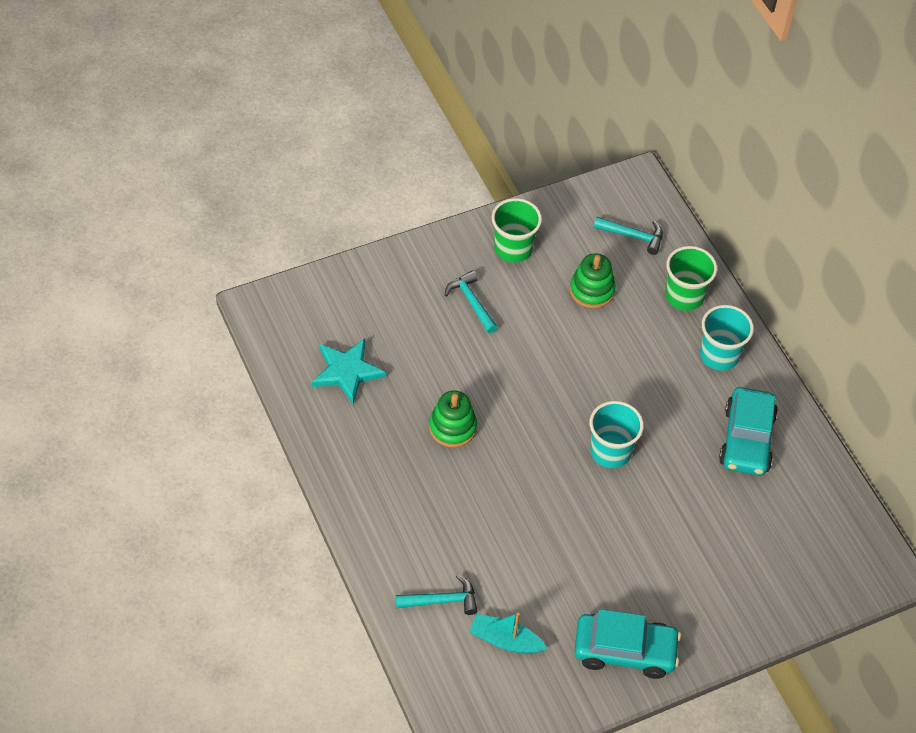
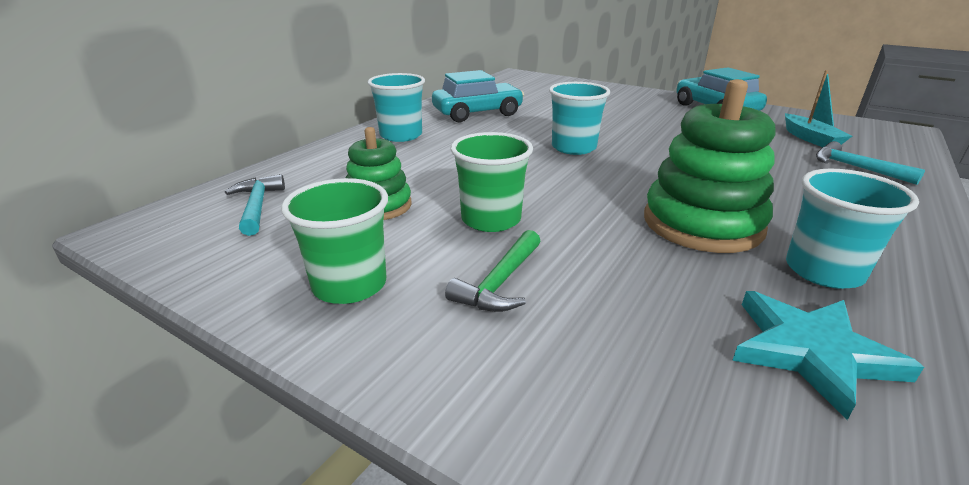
camera: 120 degrees left, 25 degrees down
green stacking toy [429,390,477,448] -> green stacking toy [644,79,775,253], size x1.64
turquoise hammer [445,270,498,333] -> green hammer [445,230,541,312]
green cup [665,246,717,311] -> green cup moved to [451,132,533,232]
none -> turquoise cup [786,169,919,289]

